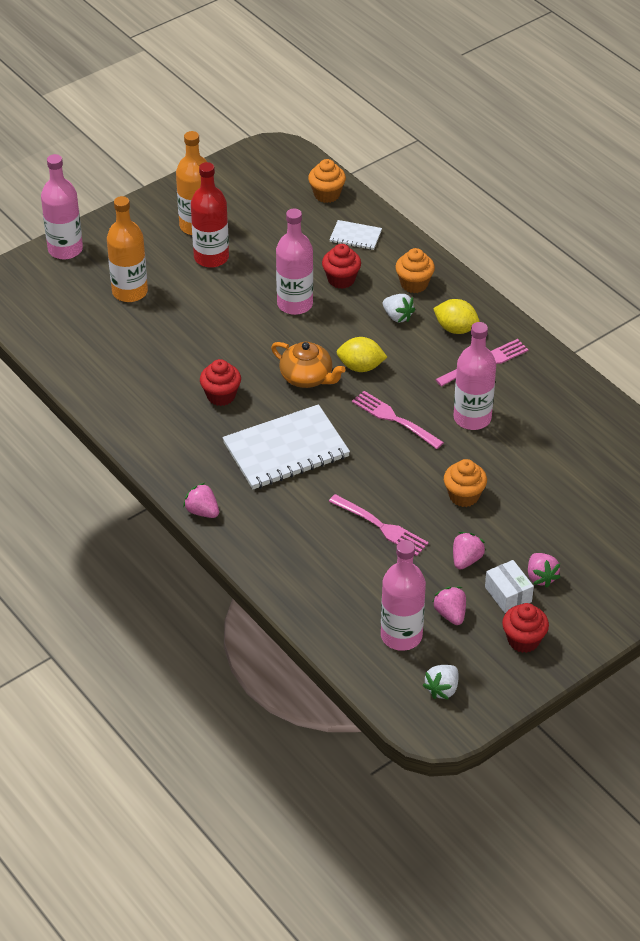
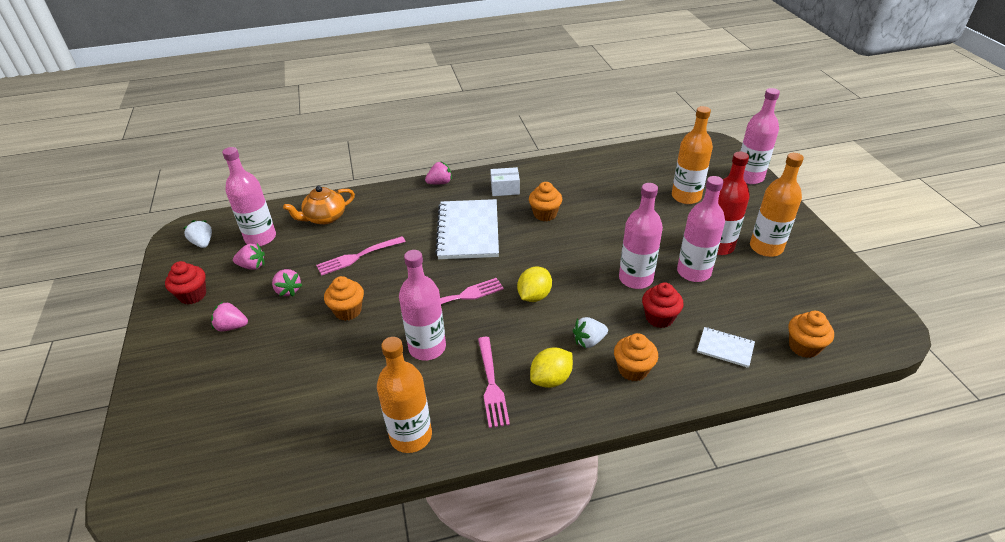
camera: 115 degrees right, 5 degrees down
red cupcake [200,359,241,406] -> orange cupcake [529,182,562,221]
orange teapot [271,342,346,388] -> orange teapot moved to [283,186,355,225]
white notebook [329,220,382,250] -> white notebook turned 75 degrees clockwise [697,327,755,368]
white box [485,560,534,614] -> white box moved to [490,167,520,196]
none -> orange bottle [377,337,432,453]
none -> pink bottle [677,176,725,282]

